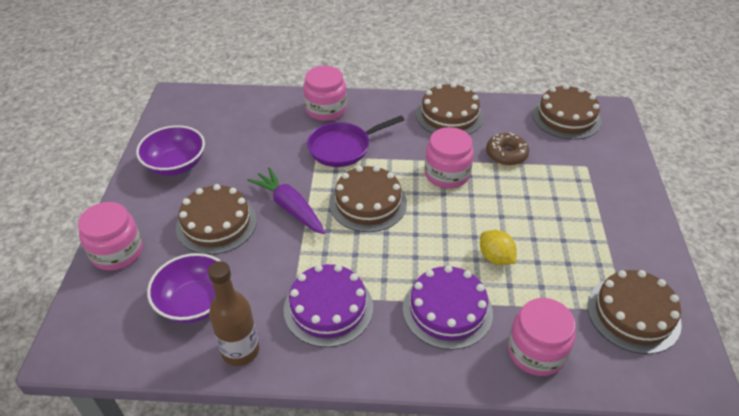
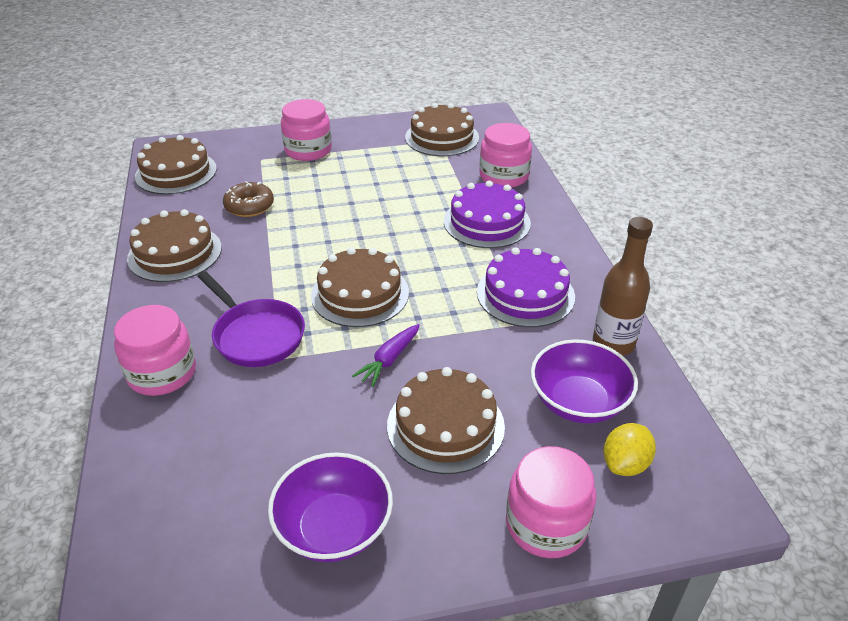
camera: 105 degrees left, 5 degrees down
purple carrot [247,167,325,234] -> purple carrot [352,324,420,387], size x0.64
pink jar [425,127,474,188] -> pink jar moved to [281,99,332,161]
yellow lemon [480,230,517,265] -> yellow lemon moved to [603,423,656,476]

